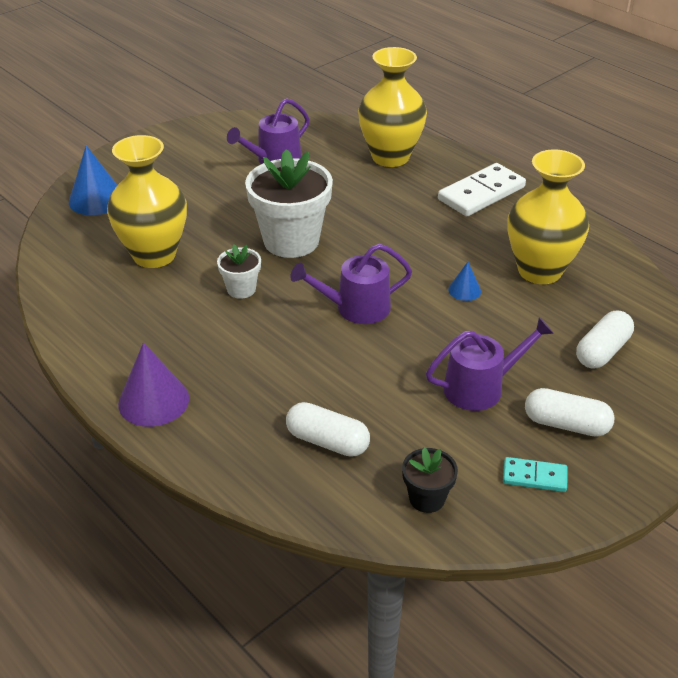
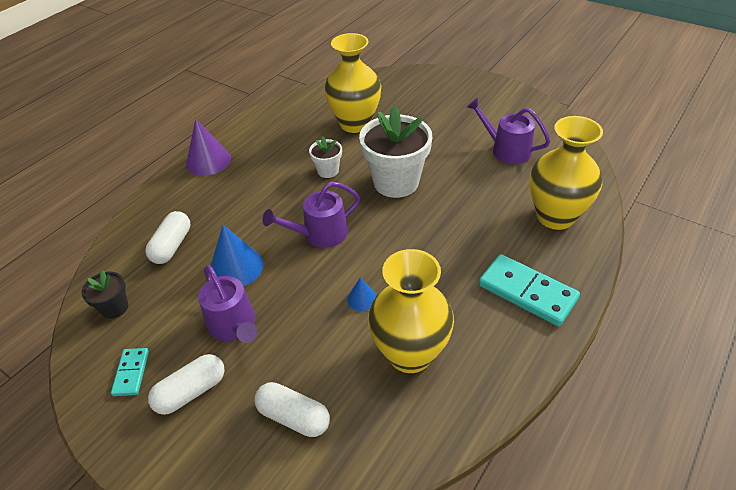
camera: 80 degrees right, 5 degrees up
blue cone [69,145,117,215] -> blue cone moved to [211,225,263,286]
purple watering can [290,244,412,324] -> purple watering can turned 90 degrees counterclockwise [262,182,360,248]
white domino [438,163,526,216] -> turquoise domino [479,254,580,326]
white capsule [525,388,614,437] -> white capsule turned 45 degrees clockwise [148,354,225,415]

